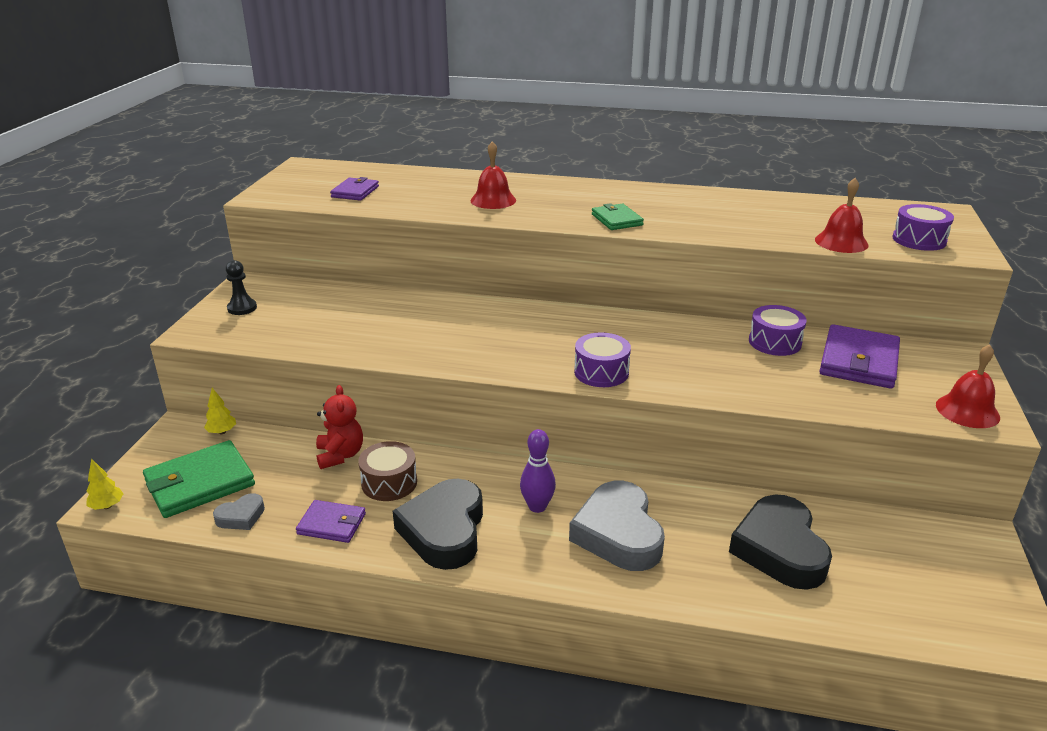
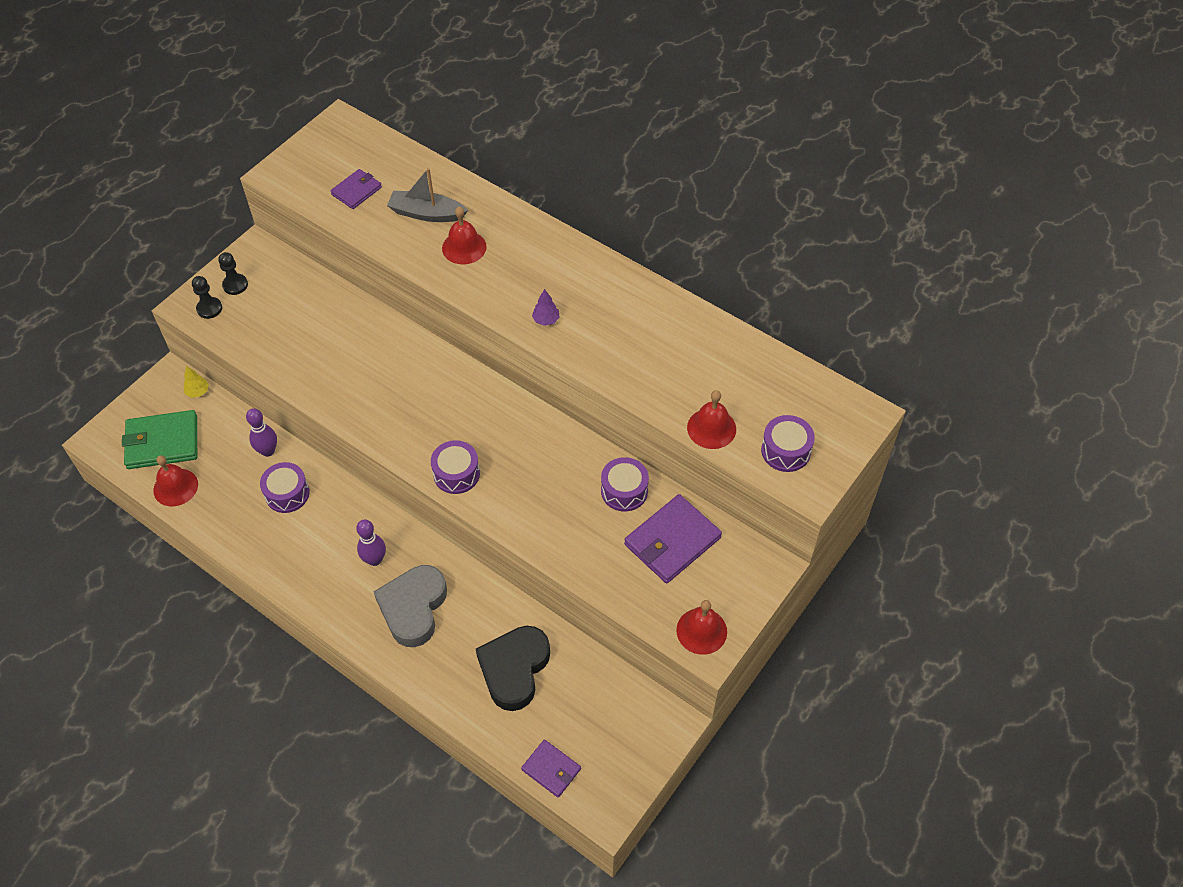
camera: 25 degrees right, 25 degrees up
yellow tree [86,458,124,510] -> none
grey heart [213,493,265,530] -> red bell [153,455,198,506]
purple wallet [296,500,366,543] -> purple wallet moved to [521,739,581,798]
red teddy bear [316,385,363,469] -> purple bowling pin [246,408,277,457]
brown drum [358,441,417,501] -> purple drum [260,462,310,513]
black heart [393,479,483,570] -> none
green wallet [592,203,644,230] -> purple tree [532,289,560,326]
none -> black pawn [192,276,222,319]
none -> grey boat [387,168,468,222]

